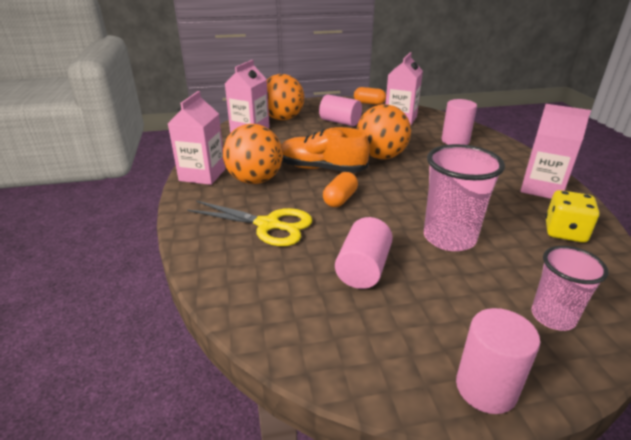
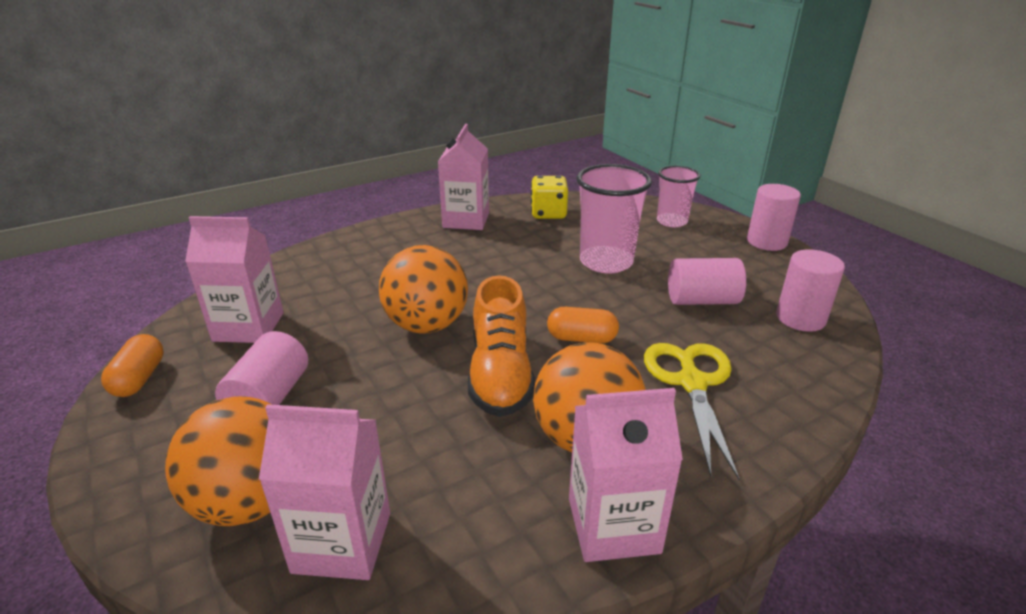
camera: 110 degrees left, 0 degrees up
pink cylinder [442,99,477,145] -> pink cylinder moved to [776,249,845,332]

